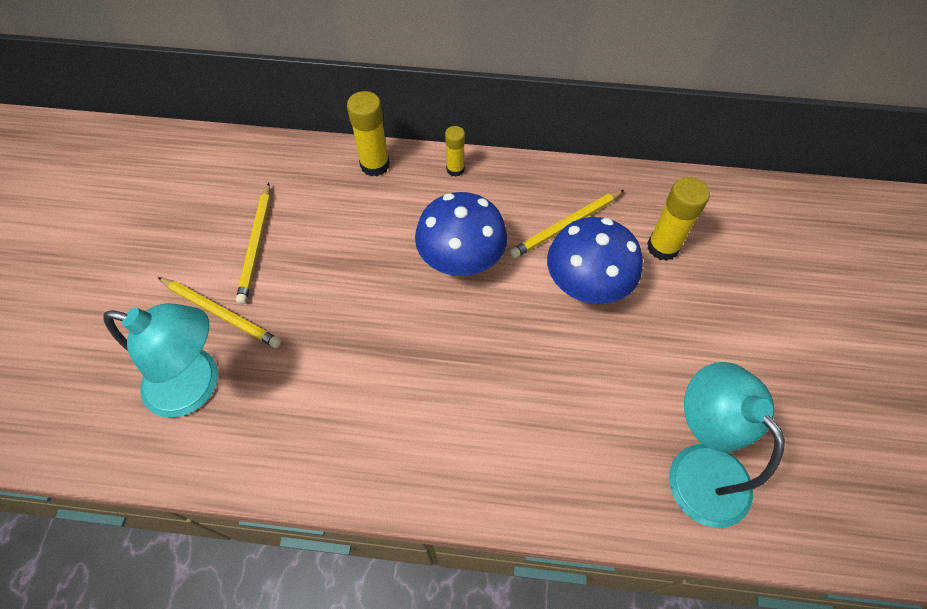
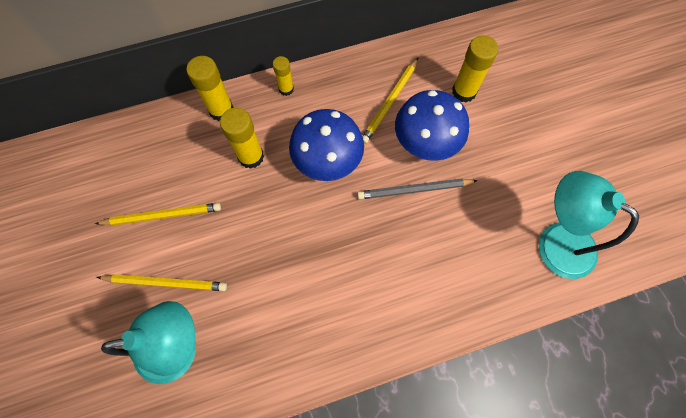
camera: 25 degrees left, 10 degrees up
yellow pencil [236,183,270,304] -> yellow pencil turned 75 degrees counterclockwise [95,203,221,226]
none -> yellow glue stick [220,108,264,169]
none -> grey pencil [357,179,478,199]

